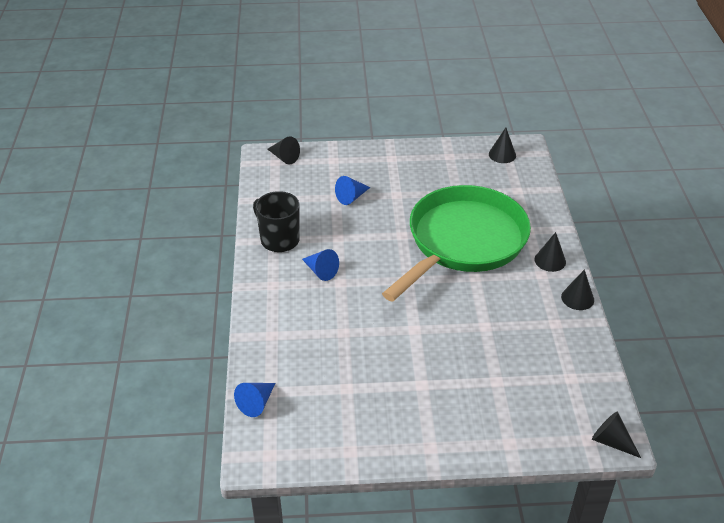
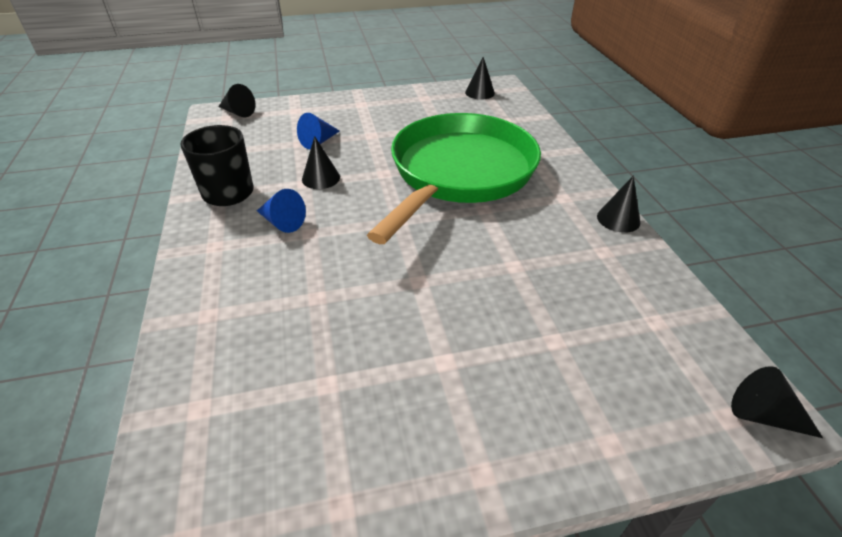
camera: 10 degrees left, 0 degrees up
blue cone [234,383,275,417] -> none
black cone [535,232,566,272] -> black cone moved to [302,136,340,189]

